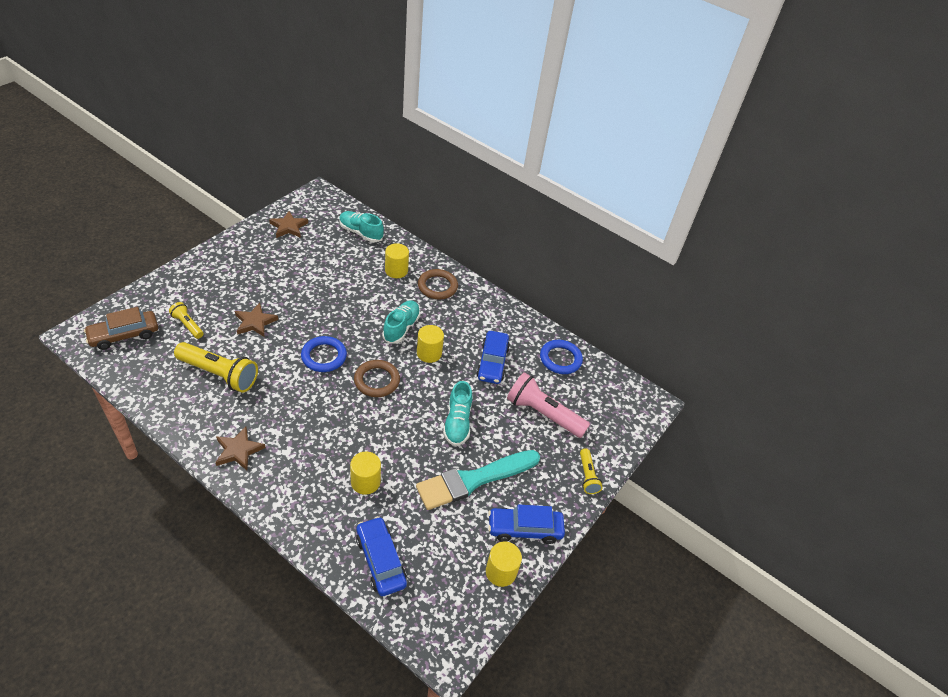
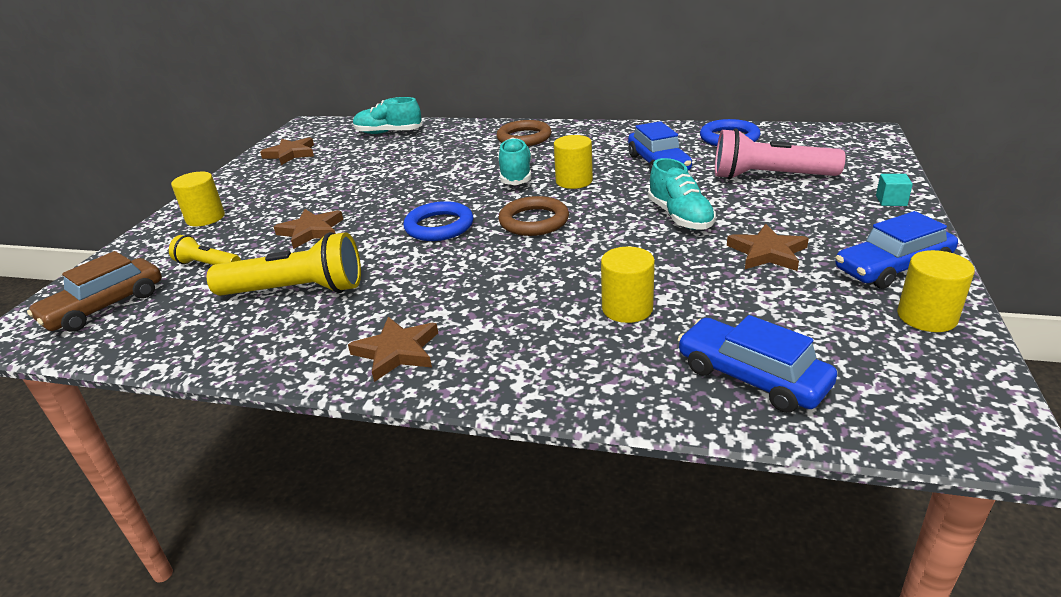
camera: 15 degrees left, 15 degrees down
yellow cylinder [385,243,409,278] -> yellow cylinder moved to [171,172,225,226]
turquoise brush [416,450,540,510] -> brown star [727,224,809,271]
yellow flashlight [580,448,603,494] -> turquoise cube [876,174,913,206]

